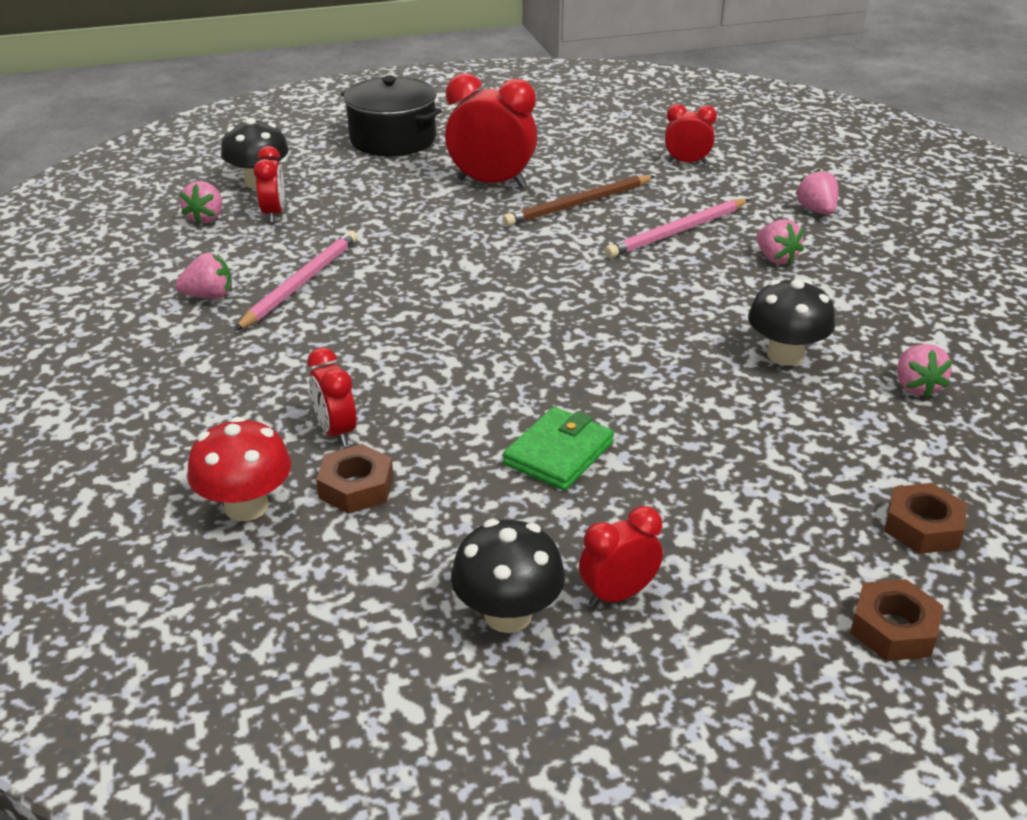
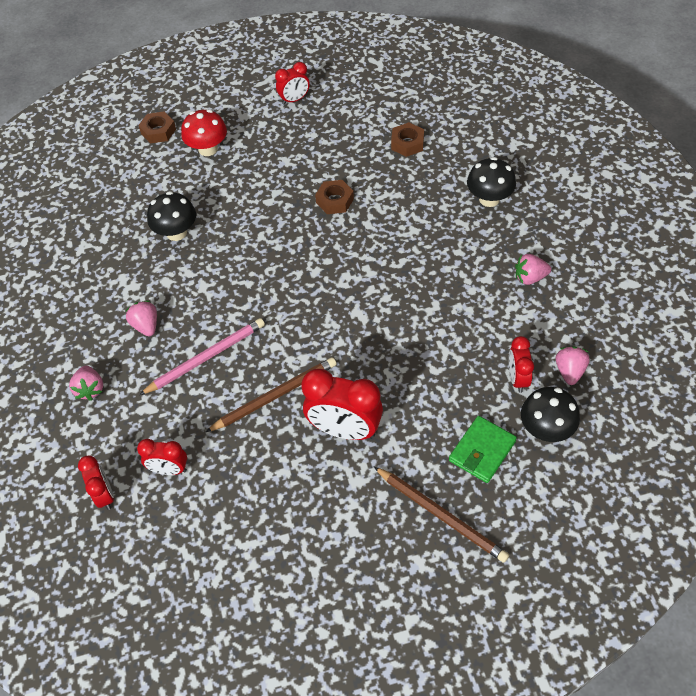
camera: 175 degrees left, 20 degrees up
red mushroom [187,417,291,521] -> red mushroom moved to [181,109,227,156]
pink pencil [234,231,358,331] -> none
red clock [307,347,356,446] -> red clock moved to [78,455,114,510]
black pot [341,76,442,156] -> brown pencil [374,467,509,563]
black mushroom [451,519,565,633] -> black mushroom moved to [467,157,516,207]
green wallet [503,407,614,491] -> green wallet moved to [449,416,517,483]
brown nut [850,579,943,661] -> brown nut moved to [315,180,354,214]
pink strawberry [897,344,953,398] -> none

